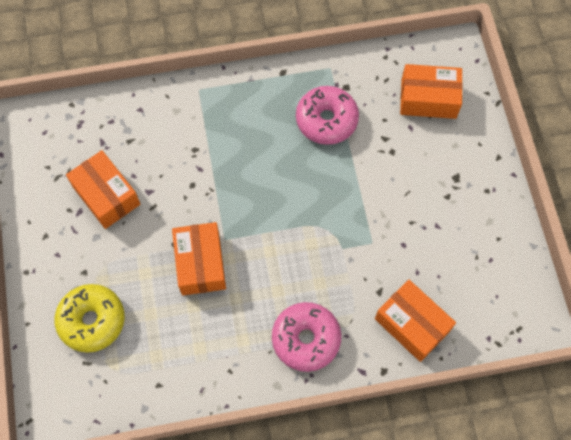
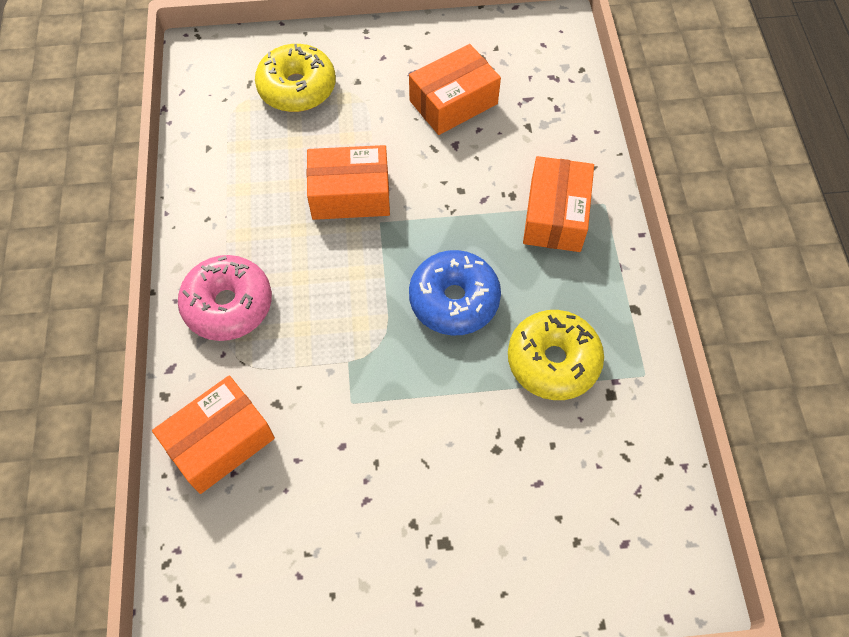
camera: 95 degrees right, 5 degrees down
pink donut [296,86,359,145] -> yellow donut [508,310,604,400]
orange box [400,64,463,119] -> orange box moved to [523,156,594,252]
none -> blue donut [409,250,501,335]

